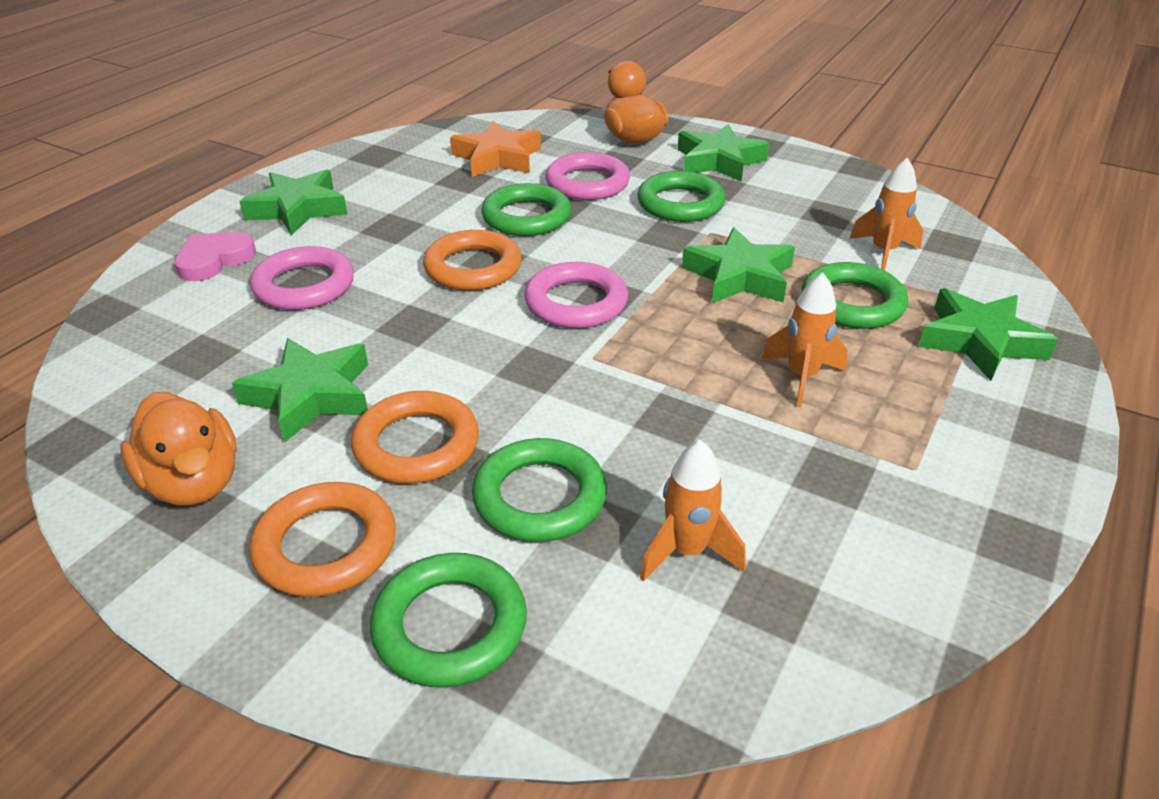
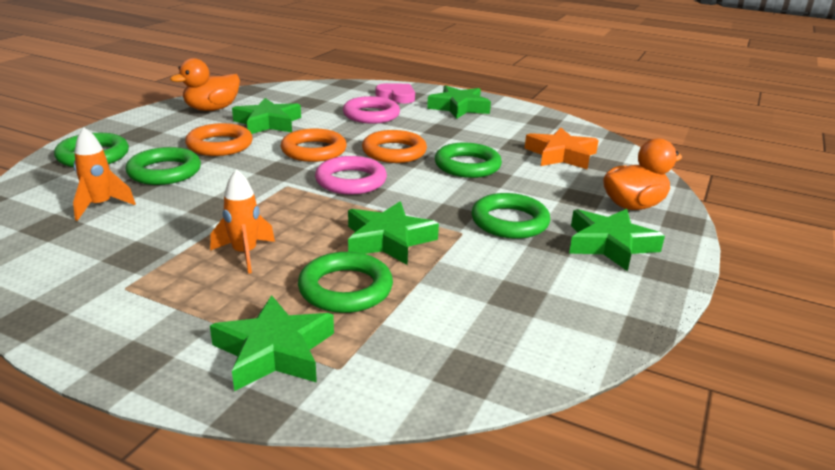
camera: 85 degrees right, 10 degrees down
orange ring [250,482,396,597] -> orange ring moved to [281,128,347,162]
pink ring [546,152,630,200] -> none
orange rocket [849,158,923,271] -> none

